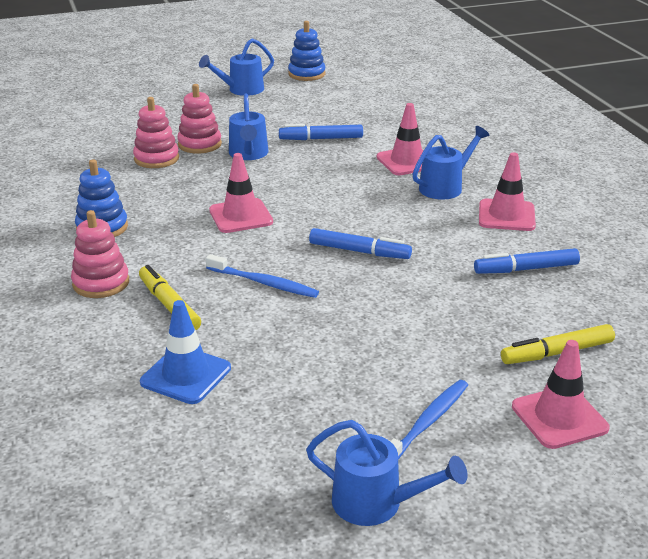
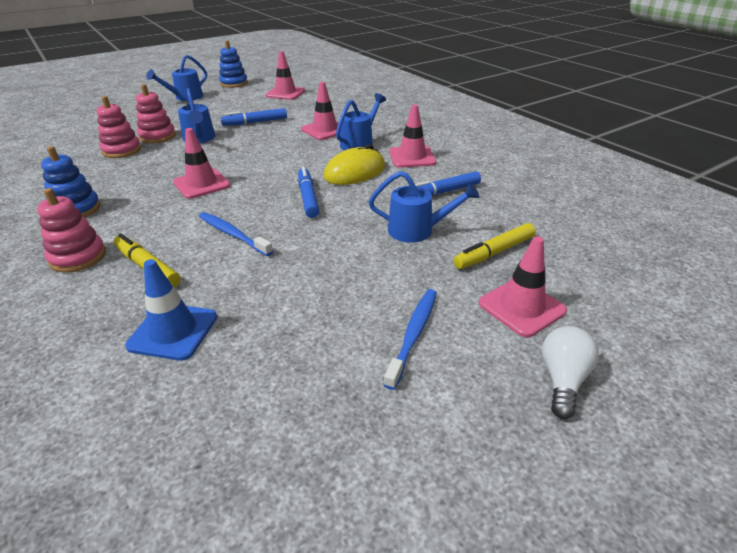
camera: 15 degrees left, 5 degrees up
blue toothbrush [206,254,319,298] -> blue toothbrush turned 150 degrees counterclockwise [199,212,273,256]
blue watering can [306,420,468,526] -> blue watering can moved to [369,171,480,243]
blue marker [309,228,412,259] -> blue marker turned 105 degrees counterclockwise [298,167,319,218]
none -> pink traffic cone [266,51,305,100]
none -> yellow mouse [324,144,385,185]
none -> white light bulb [542,326,599,419]

